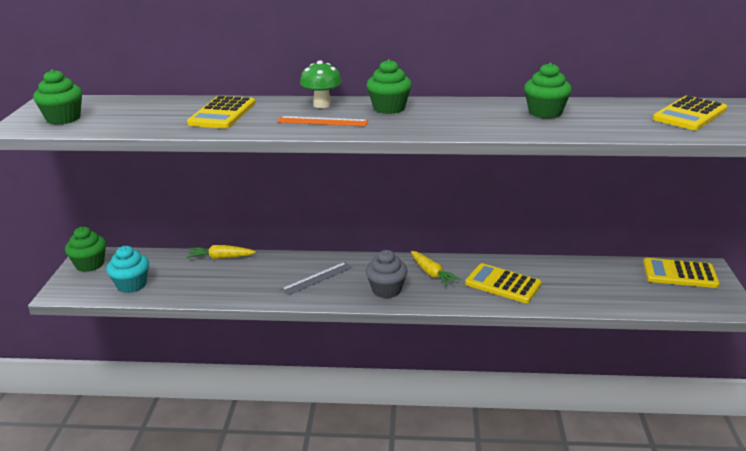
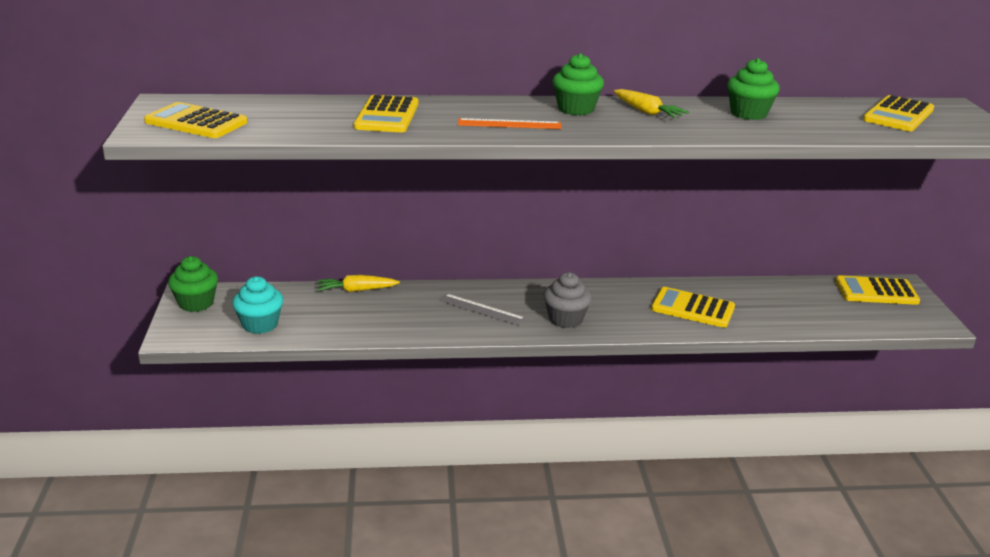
camera: 10 degrees left, 0 degrees up
green cupcake [33,69,82,125] -> yellow calculator [144,102,247,138]
grey ruler [281,262,353,295] -> grey ruler turned 75 degrees clockwise [439,293,526,326]
green mushroom [300,60,342,108] -> none
yellow carrot [411,251,461,286] -> yellow carrot moved to [613,89,689,118]

